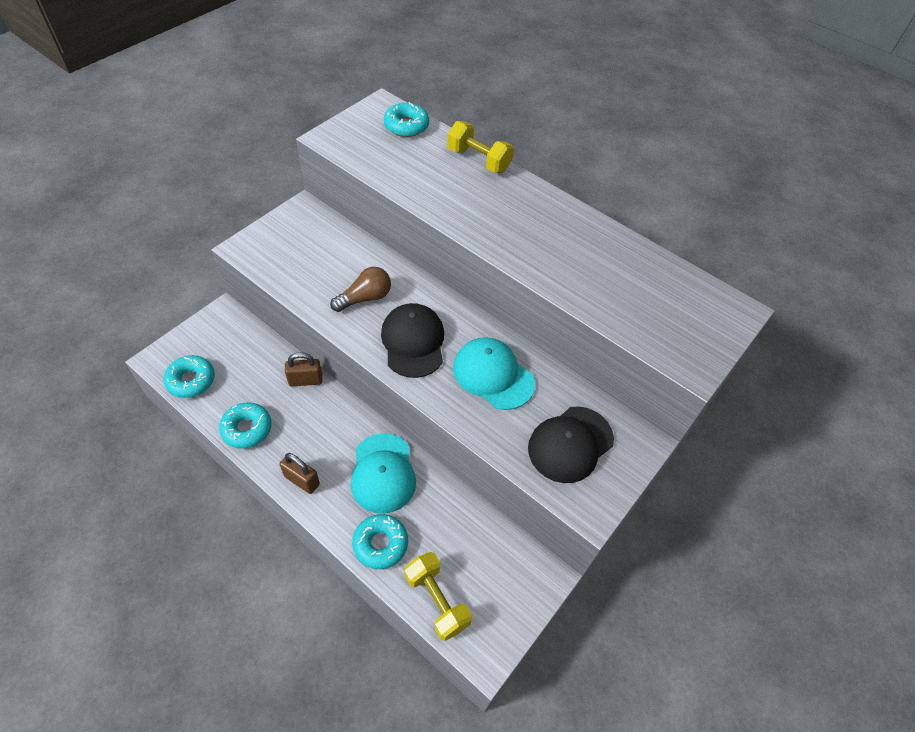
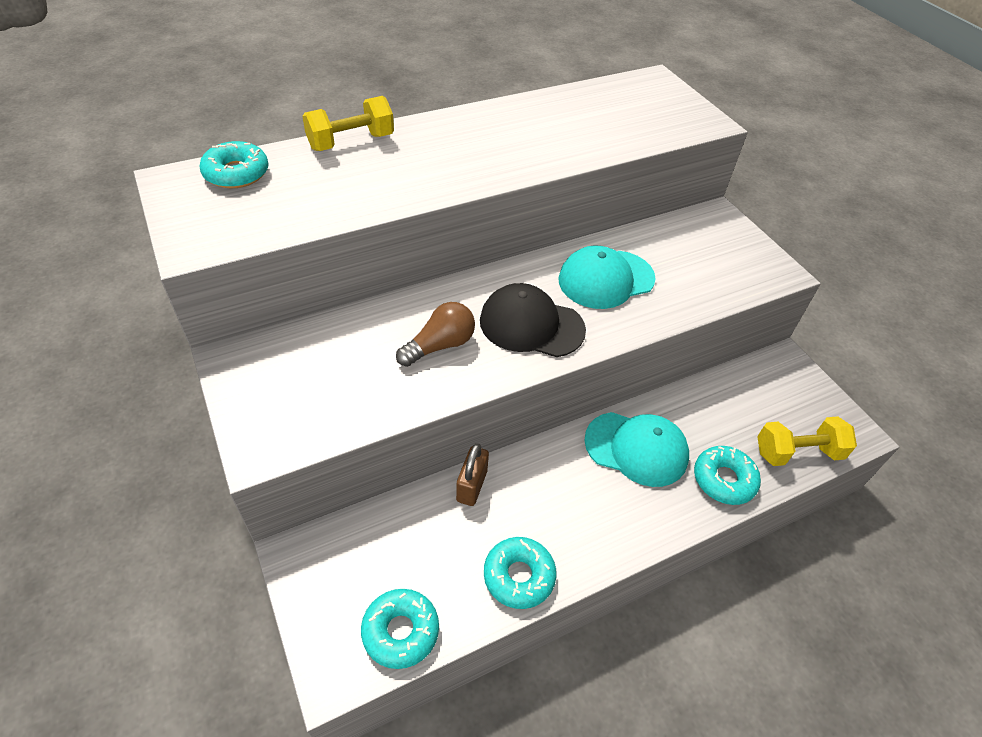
camera: 65 degrees left, 5 degrees down
brown padlock [280,453,320,494] -> none
brown light bulb [330,267,391,312] -> brown light bulb turned 60 degrees clockwise [396,302,475,367]
black cap [528,406,614,483] -> none

